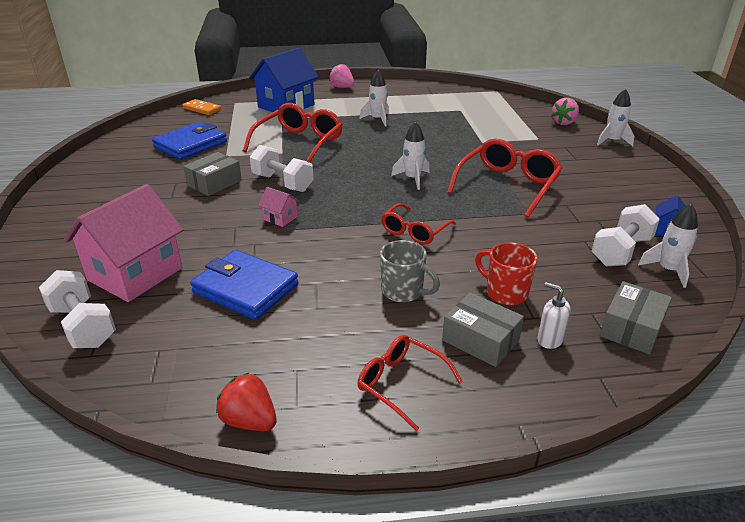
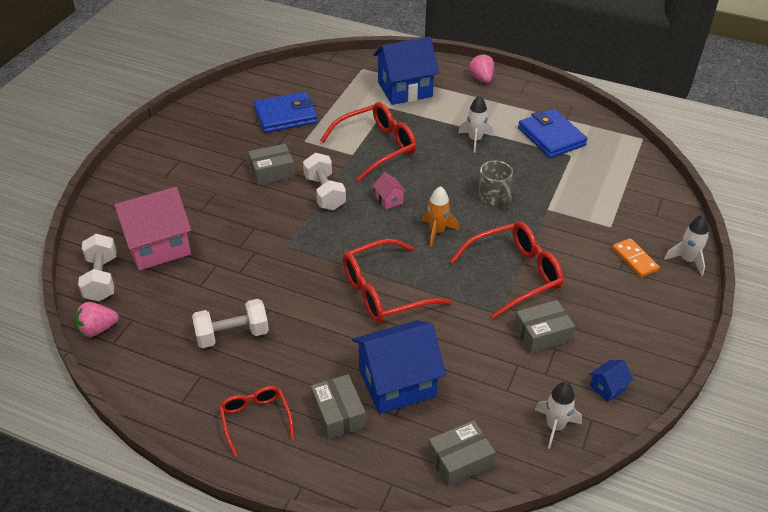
camera: 30 degrees right, 10 degrees up
orange domino [183,99,221,115] -> orange domino moved to [612,238,660,278]
blue wallet [190,250,299,320] -> blue wallet moved to [518,109,588,158]
red strawberry [216,372,277,431] -> none
pink house [258,187,299,227] -> pink house moved to [373,172,407,209]
grey mug [380,240,440,302] -> grey mug moved to [479,160,513,206]
red glasses [381,203,456,245] -> red glasses [343,239,452,323], size x1.66
white rocket [391,121,429,190] -> orange rocket [421,186,459,247]
red mug [475,242,538,305] -> blue house [352,320,446,414]
white soap dispenser [538,282,571,349] -> none
pink strawberry [551,98,579,125] -> pink strawberry moved to [75,302,119,337]
white dumbbell [592,204,660,266] -> white dumbbell moved to [192,299,269,348]
none -> grey box [514,300,575,354]

